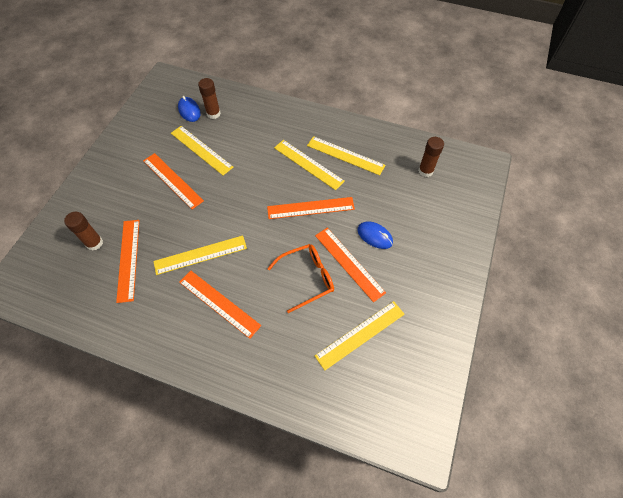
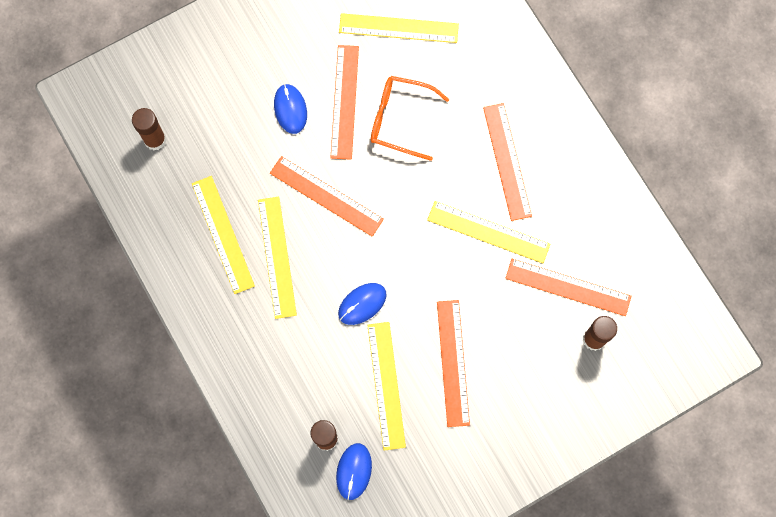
camera: 140 degrees left, 15 degrees up
orange ruler [116,220,140,303] -> orange ruler turned 75 degrees clockwise [505,259,632,316]
none -> blue mouse [338,283,386,325]

